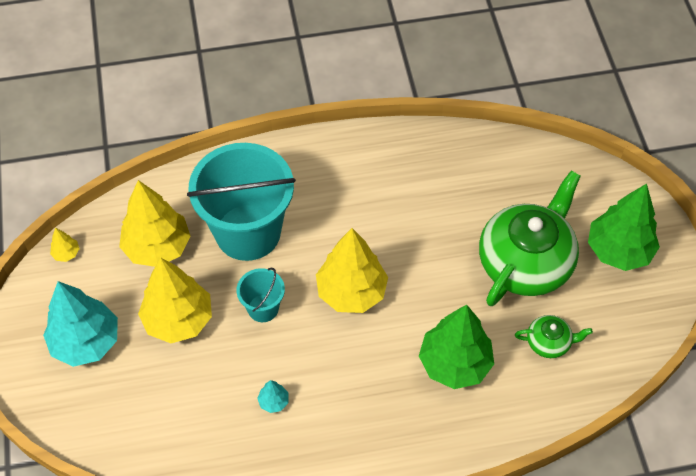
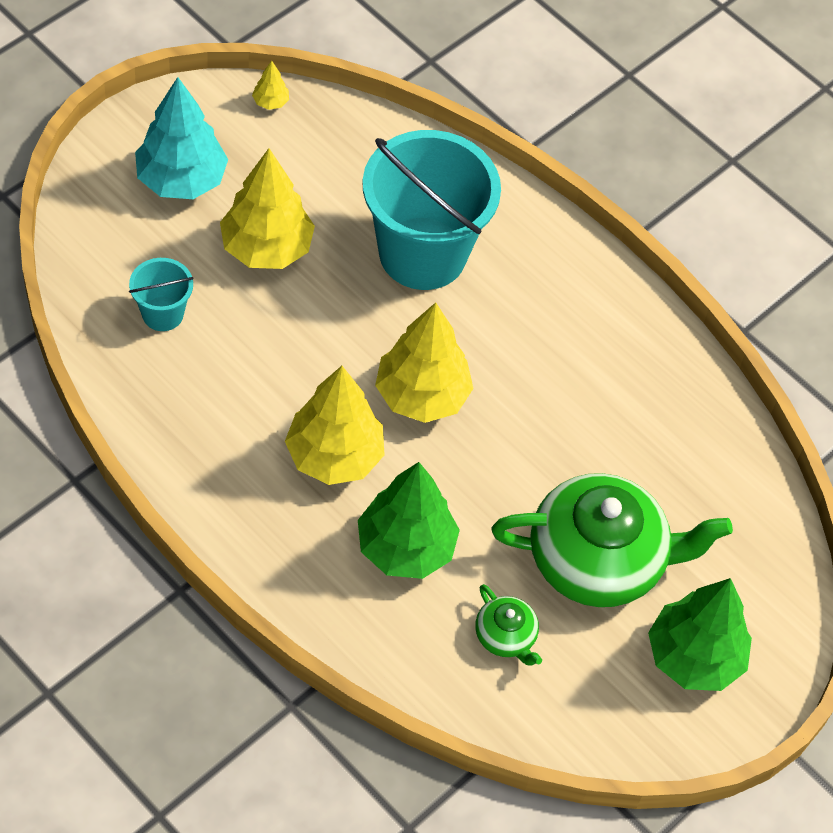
camera: 50 degrees right, 0 degrees up
yellow tree [119,180,190,267] -> yellow tree moved to [285,366,385,485]
turquoise bucket [236,268,285,322] -> turquoise bucket moved to [129,258,194,331]
turquoise tree [257,380,288,413] -> none

